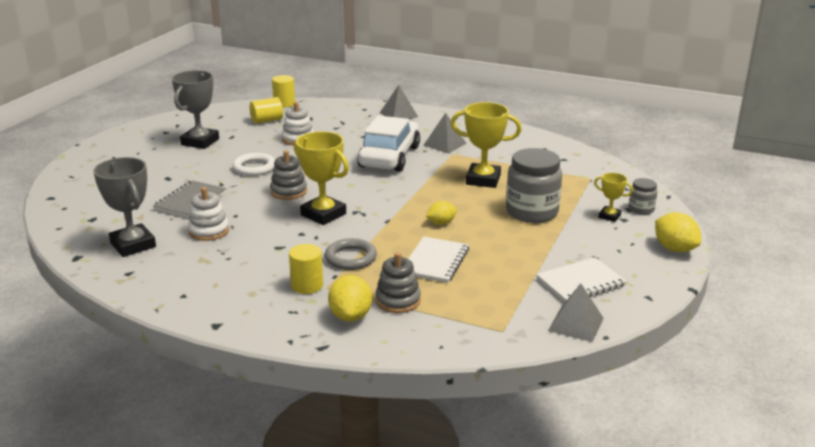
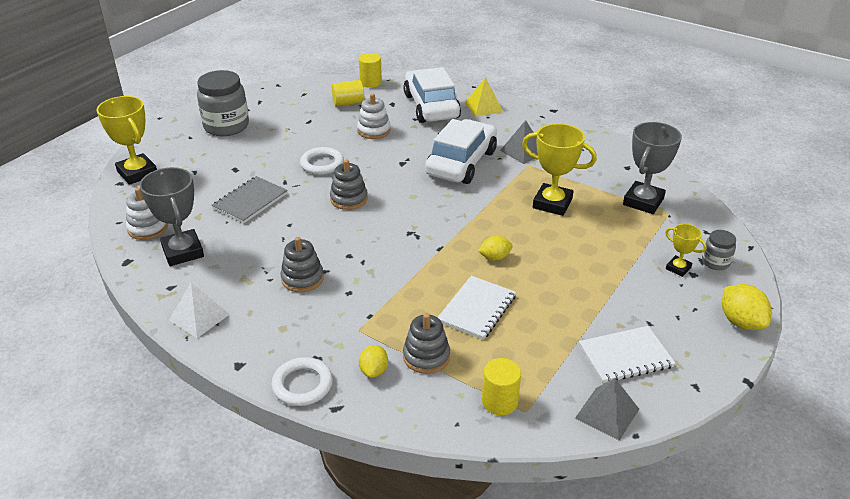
camera: 10 degrees right, 10 degrees up
grey trophy [172,70,219,149] -> grey trophy moved to [623,122,682,214]
white stacking toy [188,187,229,241] -> white stacking toy moved to [126,188,168,240]
yellow cylinder [289,244,323,294] -> yellow cylinder moved to [482,358,521,415]
yellow trophy [294,131,349,225] -> yellow trophy moved to [97,96,157,185]
grey ring [325,238,377,270] -> none
yellow lemon [328,275,372,322] -> yellow lemon [359,345,388,378], size x0.64
grey pyramid [380,85,418,119] -> yellow pyramid [465,77,503,117]
grey jar [506,148,562,223] -> grey jar moved to [197,70,249,136]
none -> white pyramid [169,283,230,338]
none -> white ring [272,357,333,406]
none -> grey stacking toy [280,237,324,292]
none -> white car [403,67,461,123]

